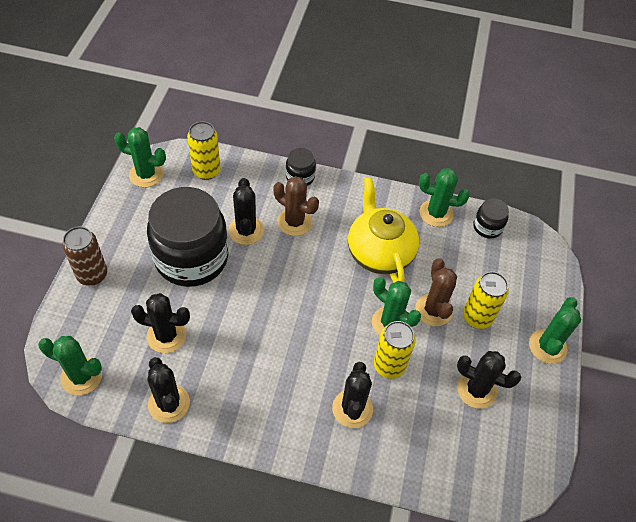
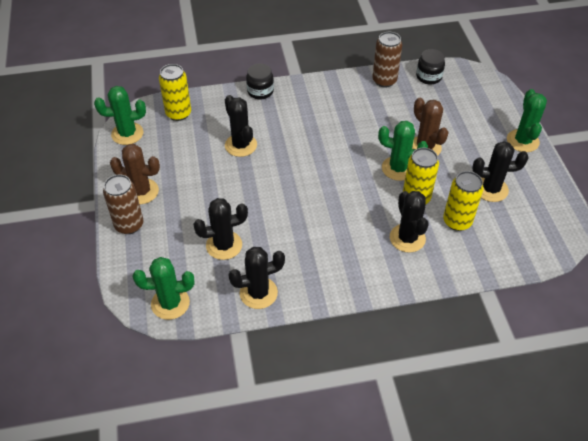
camera: 20 degrees left, 5 degrees down
black jar [147,187,228,287] -> none
black cactus [147,357,190,423] -> black cactus turned 60 degrees counterclockwise [228,247,285,309]
brown cactus [274,176,319,236] -> brown cactus moved to [110,144,160,204]
yellow teapot [348,177,419,283] -> none
green cactus [419,168,470,227] -> brown can [372,32,402,88]
yellow can [463,272,509,329] -> yellow can moved to [443,171,484,231]

